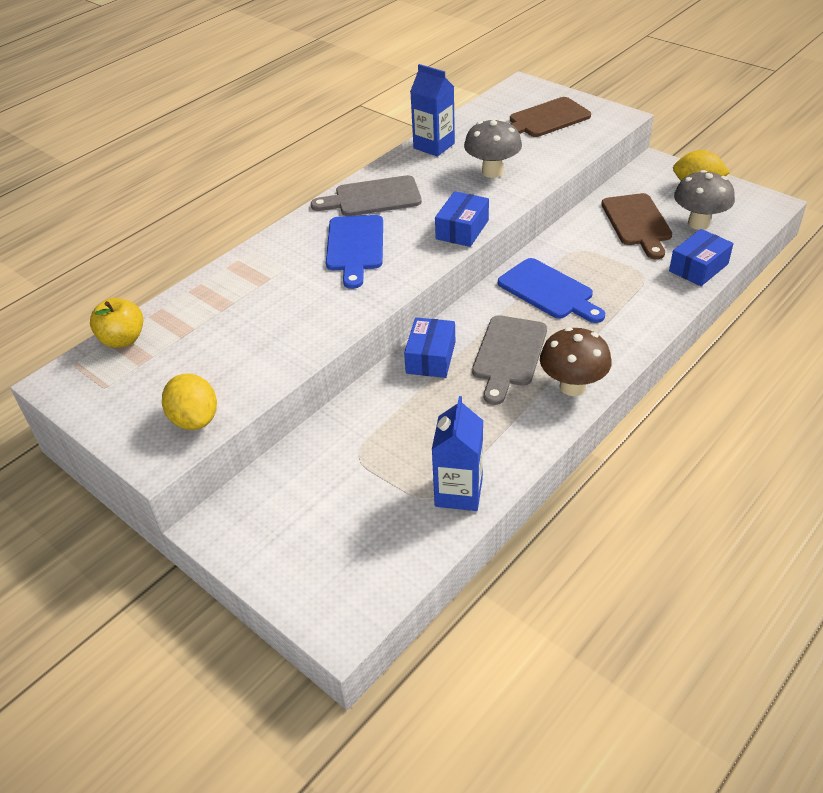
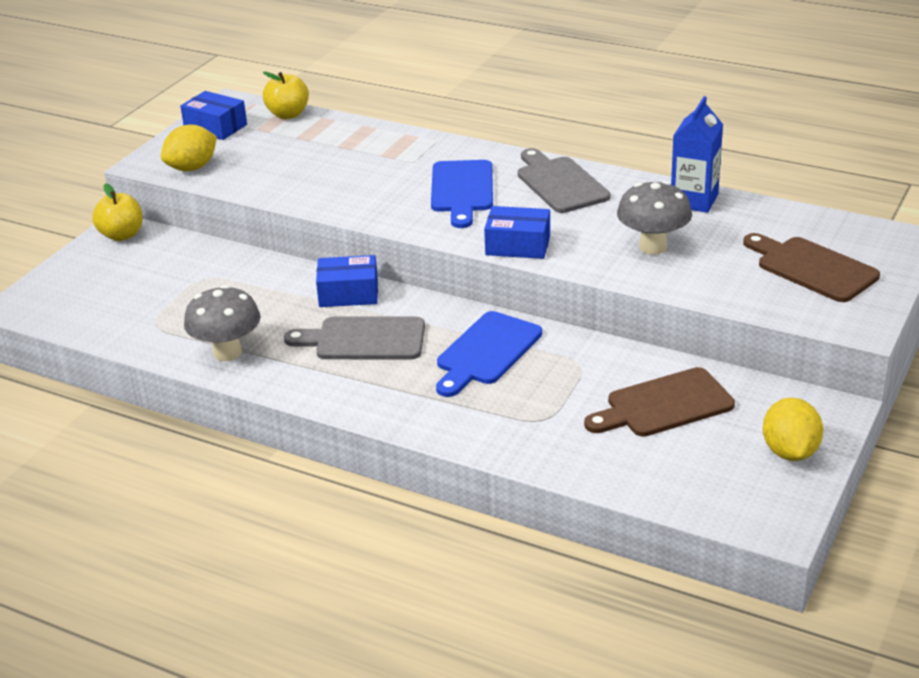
camera: 75 degrees right, 10 degrees down
blue cutting board [326,215,383,289] -> blue cutting board turned 75 degrees counterclockwise [431,160,493,228]
blue carton [432,396,483,511] -> none
brown mushroom [540,327,612,396] -> none
blue box [669,229,734,286] -> blue box moved to [180,91,247,140]
grey mushroom [674,170,735,230] -> grey mushroom moved to [184,285,261,361]
none -> yellow apple [92,183,143,241]

